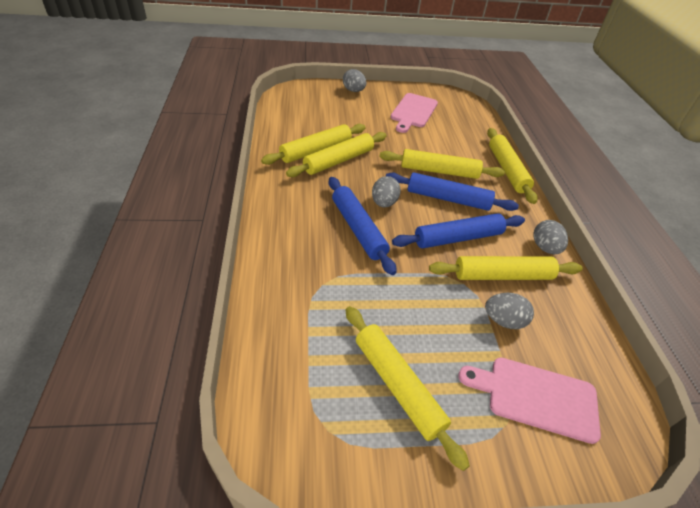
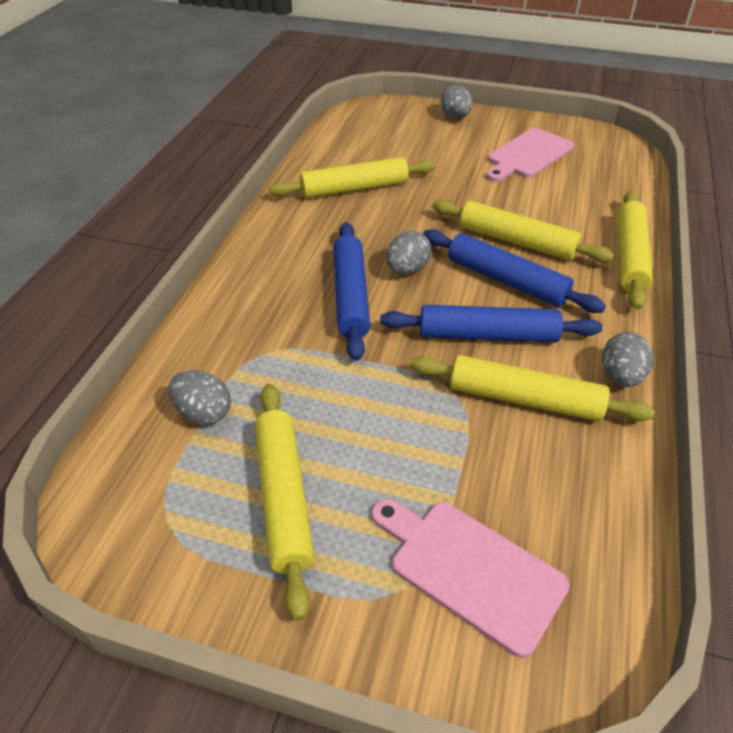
camera: 25 degrees right, 0 degrees up
yellow rolling pin [286,132,387,177] -> none
grey egg [485,293,534,329] -> grey egg moved to [168,370,231,425]

